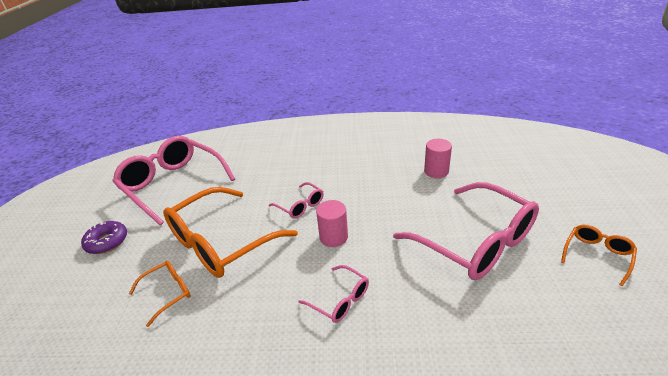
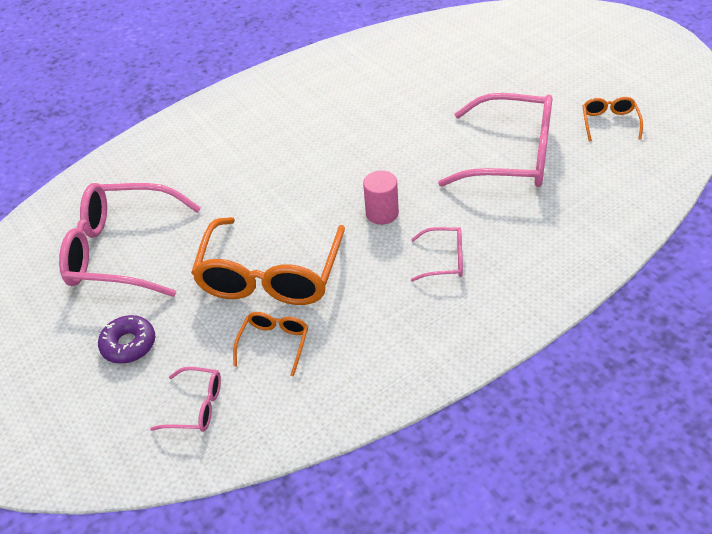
camera: 35 degrees left, 10 degrees up
pink glasses [269,182,324,219] -> pink glasses moved to [150,367,221,432]
pink cylinder [424,139,452,178] -> none

